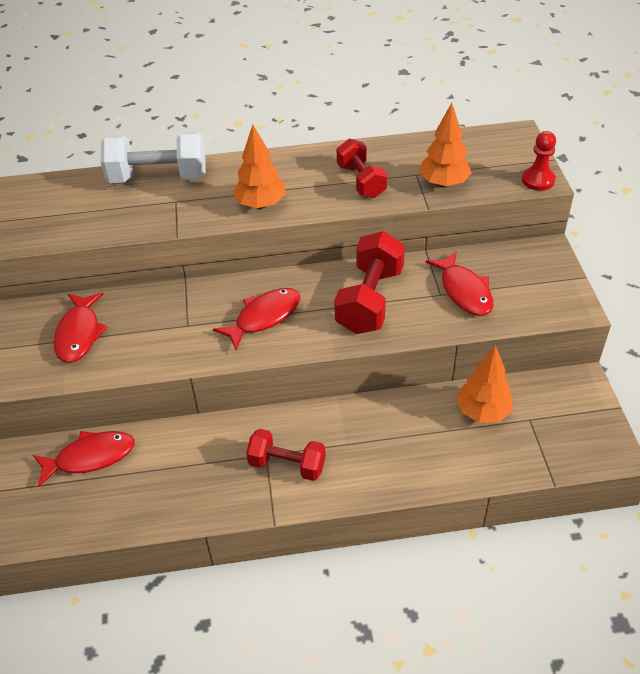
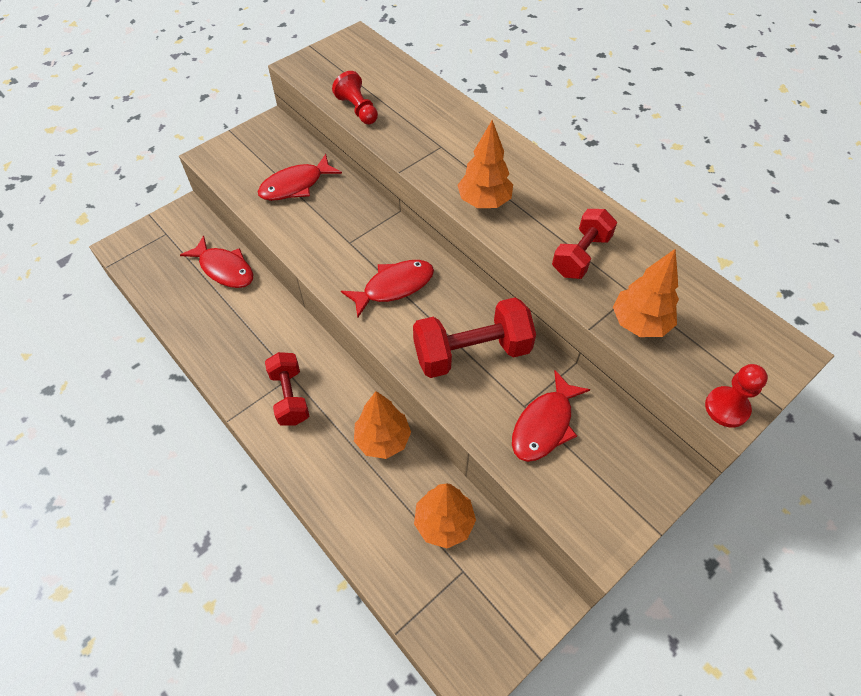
camera: 55 degrees right, 10 degrees up
white dumbbell [101,132,206,183] -> none
red fish [213,288,300,350] -> red fish turned 45 degrees counterclockwise [341,260,434,317]
none -> red pawn [332,71,378,124]
none -> orange tree [354,391,411,459]

